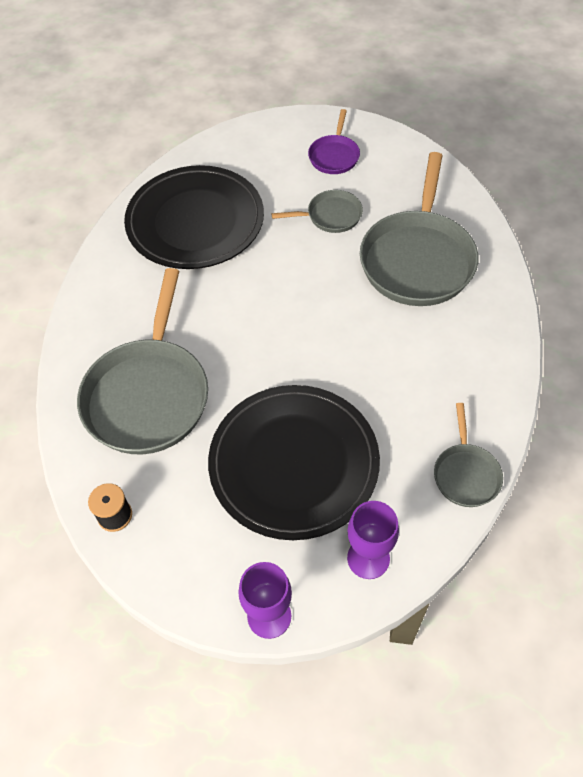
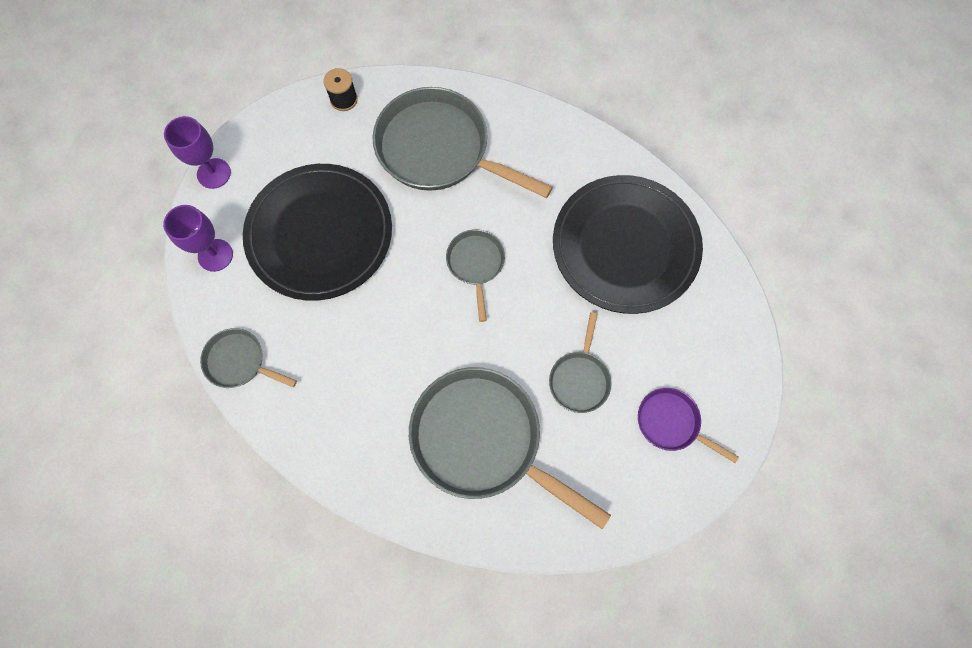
camera: 110 degrees right, 15 degrees up
none -> grey pan [446,229,505,322]

